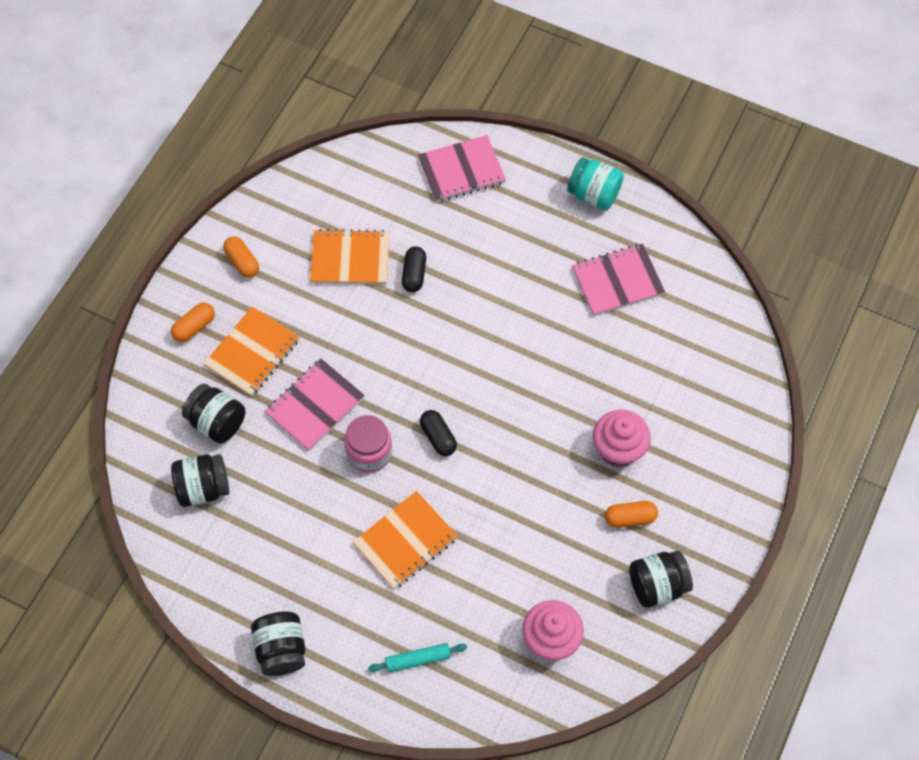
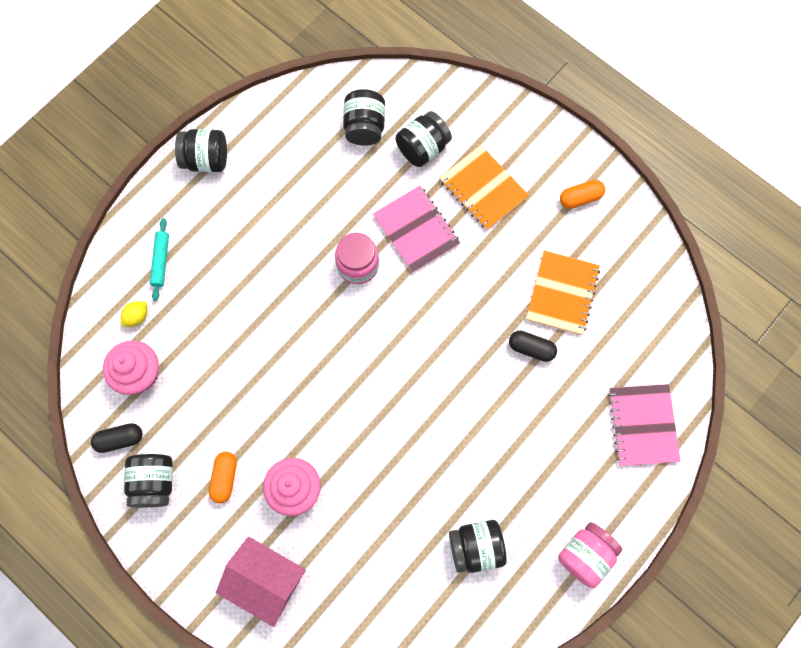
camera: 105 degrees right, 10 degrees up
orange capsule [171,303,215,342] -> none
orange notebook [353,491,458,589] -> none
black capsule [420,410,457,456] -> black capsule moved to [91,423,143,453]
turquoise jar [567,157,624,210] -> pink jar [558,522,622,588]
pink notebook [572,244,665,316] -> black jar [449,520,506,573]
none -> yellow lemon [121,301,147,327]
none -> pink house [216,537,306,627]

